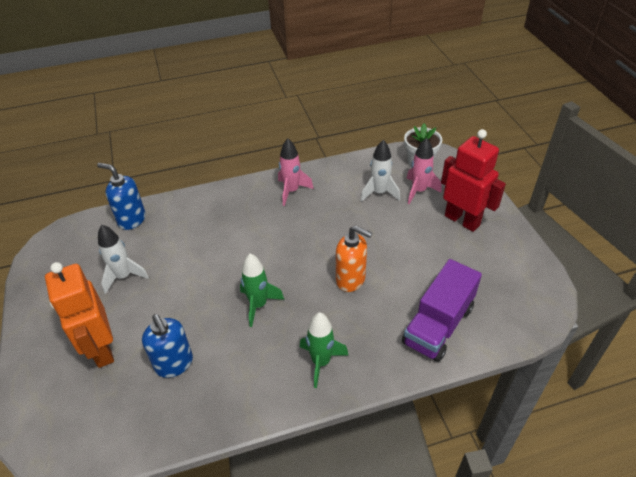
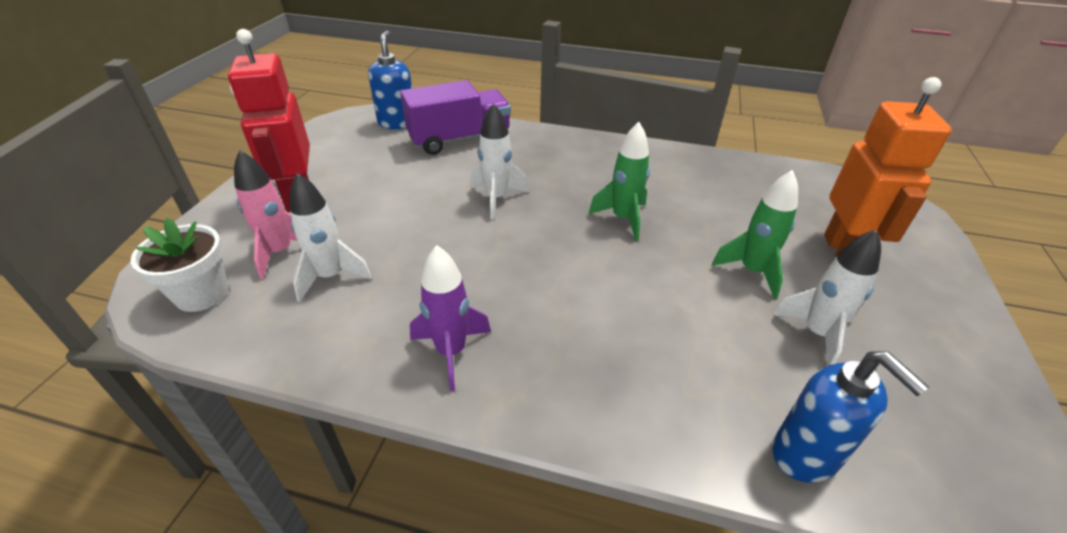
camera: 150 degrees left, 5 degrees down
blue soap dispenser [142,314,193,378] -> blue soap dispenser moved to [368,31,412,129]
pink rocket [278,139,314,206] -> purple rocket [410,245,491,391]
green rocket [300,312,348,388] -> green rocket moved to [712,170,798,299]
orange soap dispenser [336,225,372,292] -> white rocket [470,103,528,219]

